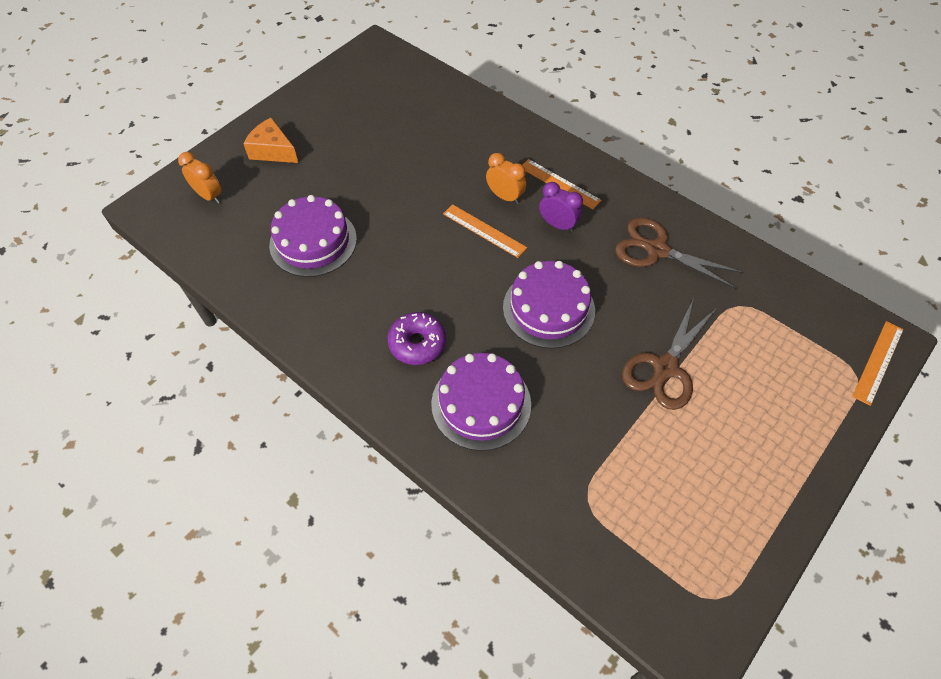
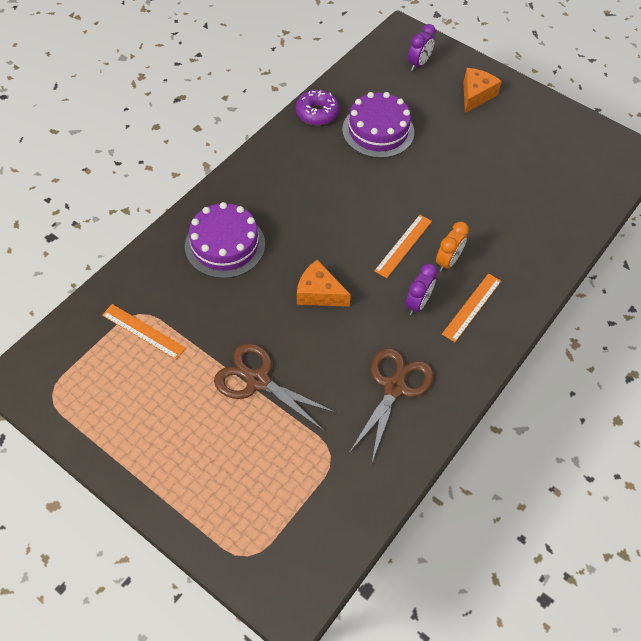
camera: 85 degrees right, 0 degrees up
orange clock [178,152,221,204] -> purple clock [408,24,436,71]
purple donut [388,312,446,365] -> purple donut moved to [296,90,339,125]
purple cake [503,261,595,349] -> orange cheese [297,260,351,307]
orange ruler [852,321,903,406] -> orange ruler moved to [102,304,186,359]

